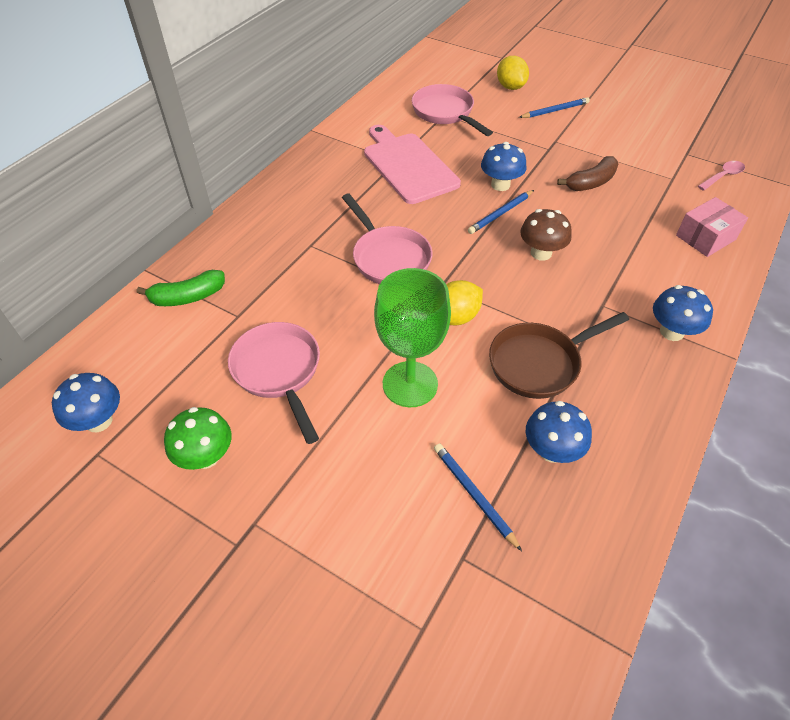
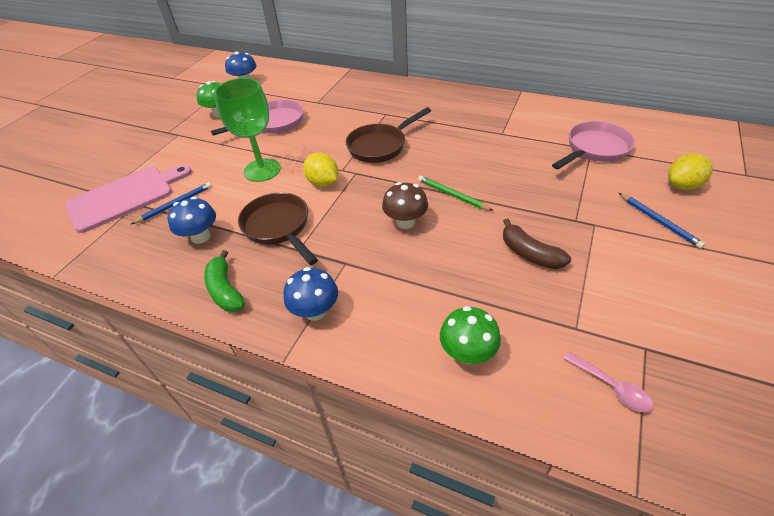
camera: 85 degrees right, 5 degrees down
green banana [137,270,225,306] -> green banana moved to [204,250,245,312]
pink pan [342,193,433,284] -> brown pan [346,107,431,163]
pink cutting board [364,125,461,204] -> pink cutting board moved to [65,164,192,233]
blue pencil [468,190,534,234] -> green pencil [418,176,493,211]
blue mushroom [481,142,527,191] -> none
pink box [676,197,748,257] -> green mushroom [440,306,501,364]

